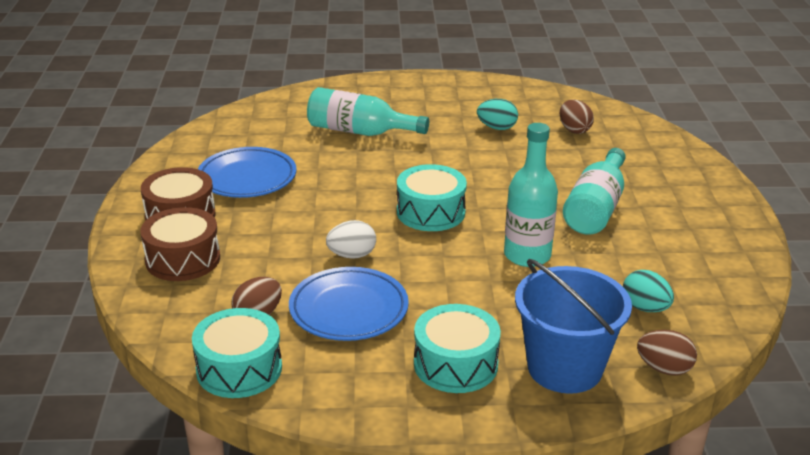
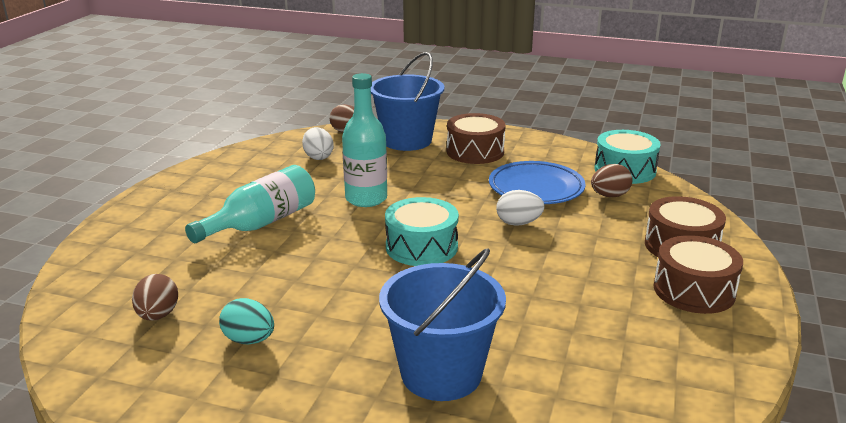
camera: 160 degrees left, 5 degrees down
blue plate [198,147,296,198] -> none
turquoise bottle [307,87,429,136] -> blue bucket [379,248,506,401]
turquoise drum [414,304,501,393] -> brown drum [447,113,506,164]
turquoise egg [623,270,674,312] -> white egg [302,127,334,160]

